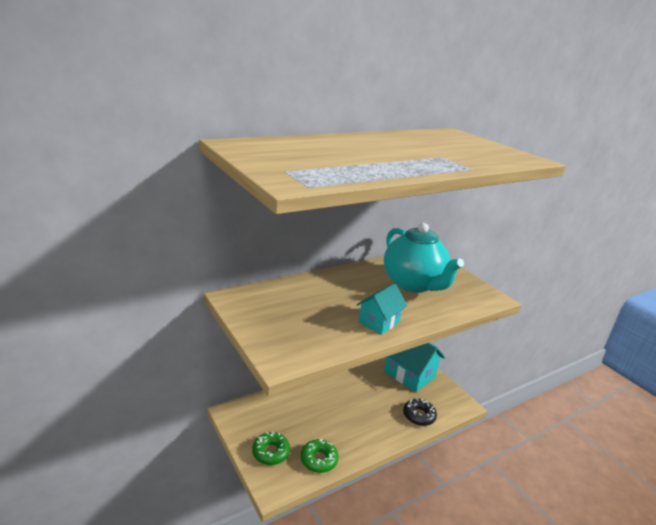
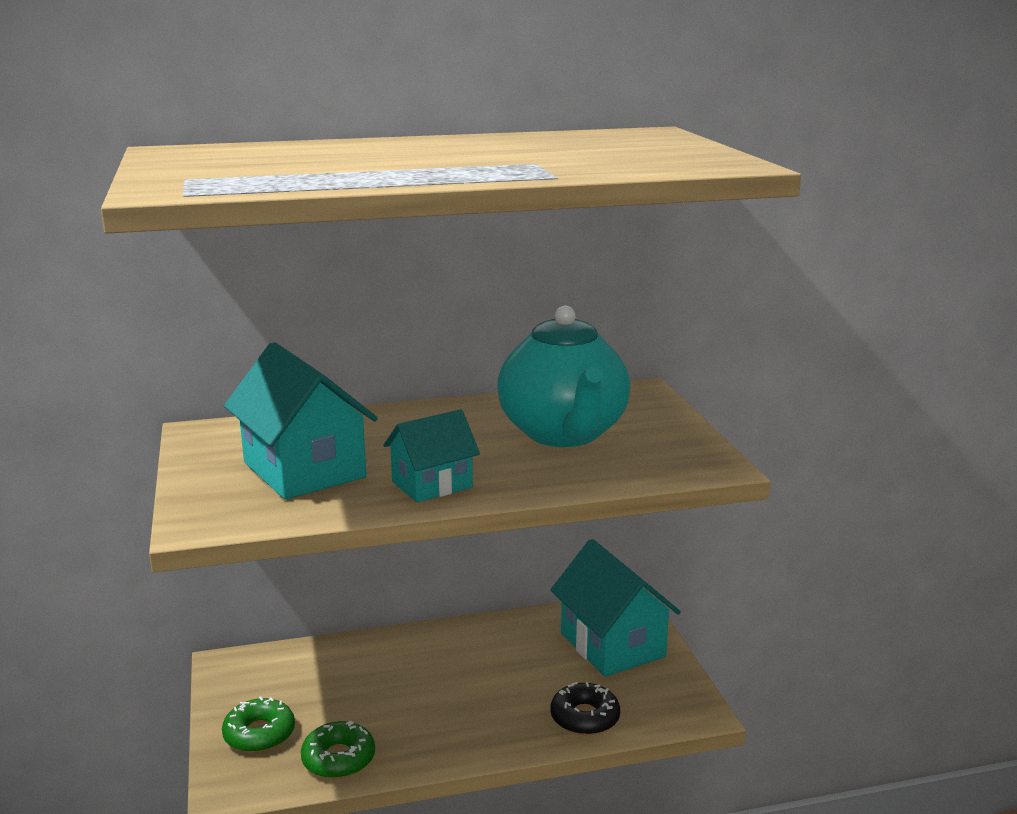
camera: 20 degrees right, 5 degrees down
none -> turquoise house [224,342,378,500]

